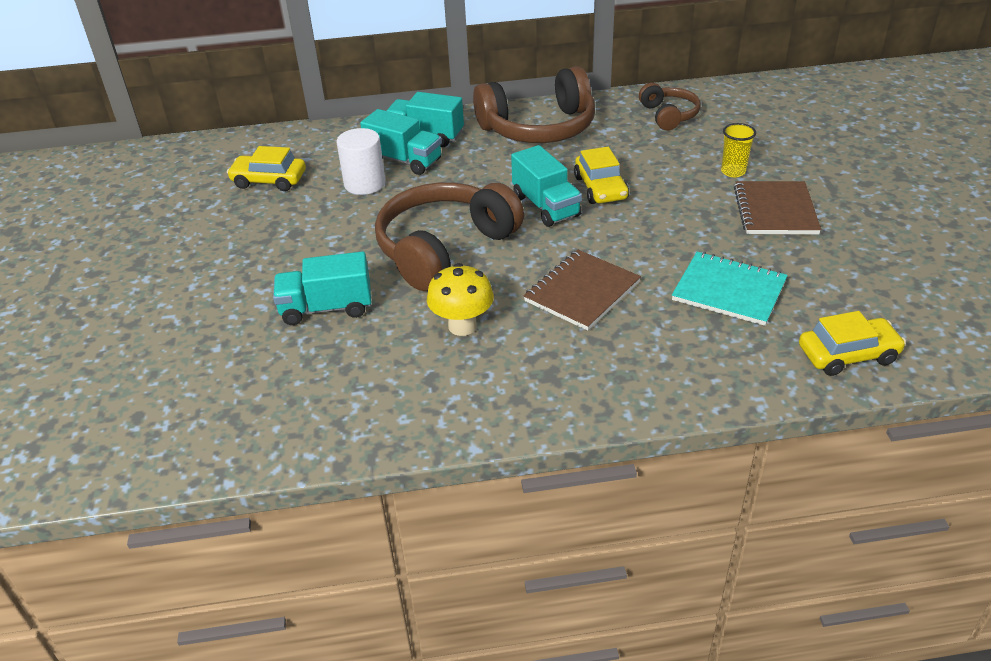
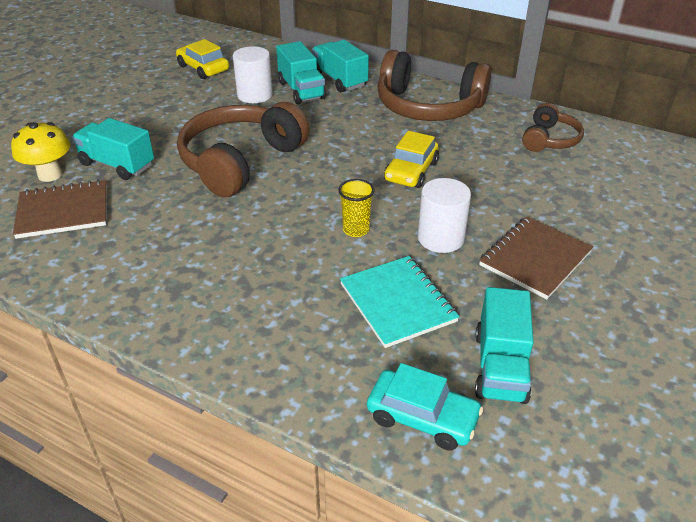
camera: 35 degrees right, 0 degrees up
brown headphones [375,182,524,291] -> brown headphones turned 45 degrees counterclockwise [177,102,310,197]
yellow mushroom [427,263,494,336] -> yellow mushroom moved to [11,122,70,182]
turquoise truck [511,145,582,227] -> turquoise truck moved to [475,287,534,404]
brown notebook [523,250,641,331] -> brown notebook moved to [13,180,107,239]
yellow cup [721,123,756,177] -> yellow cup moved to [338,179,375,237]
yellow car [799,311,906,376] -> turquoise car [367,363,483,451]
none -> white cylinder [418,178,471,253]

